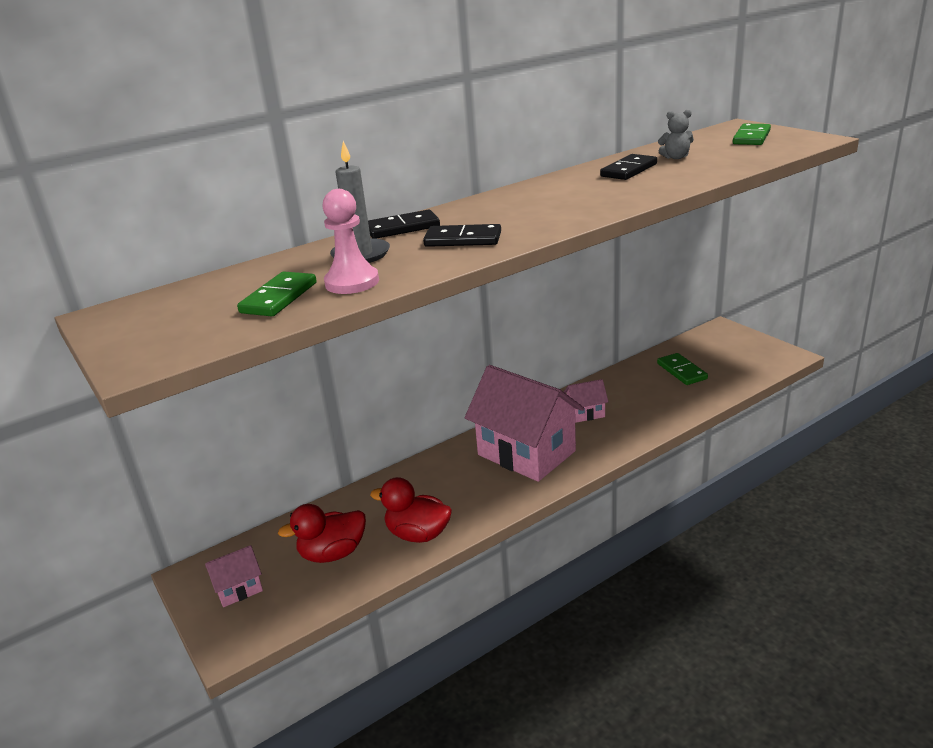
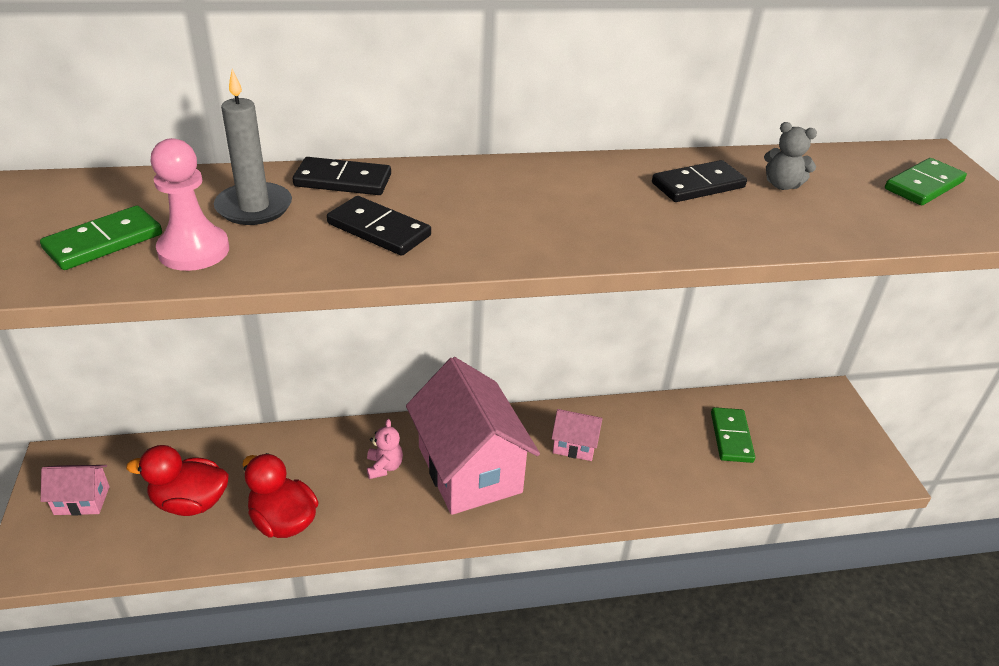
camera: 20 degrees right, 10 degrees up
none -> pink teddy bear [367,419,403,479]

